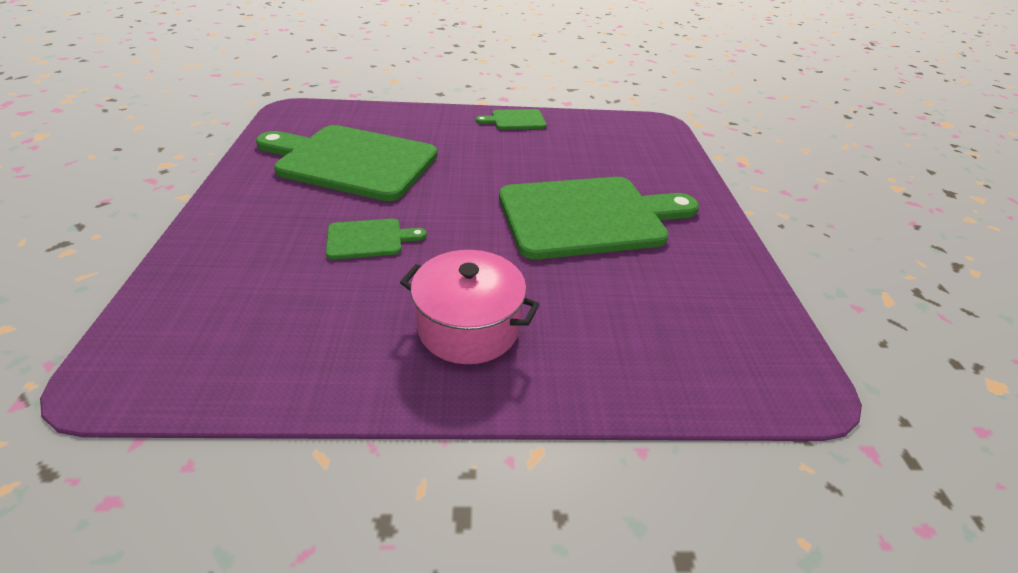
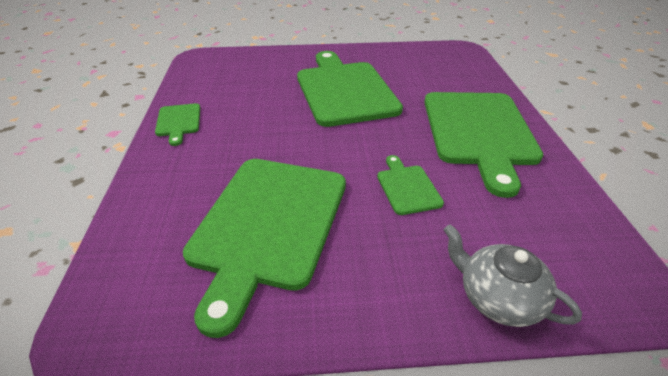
camera: 90 degrees left, 0 degrees up
pink pot [400,250,540,364] -> green cutting board [424,92,543,198]
none -> grey teapot [444,224,582,327]

